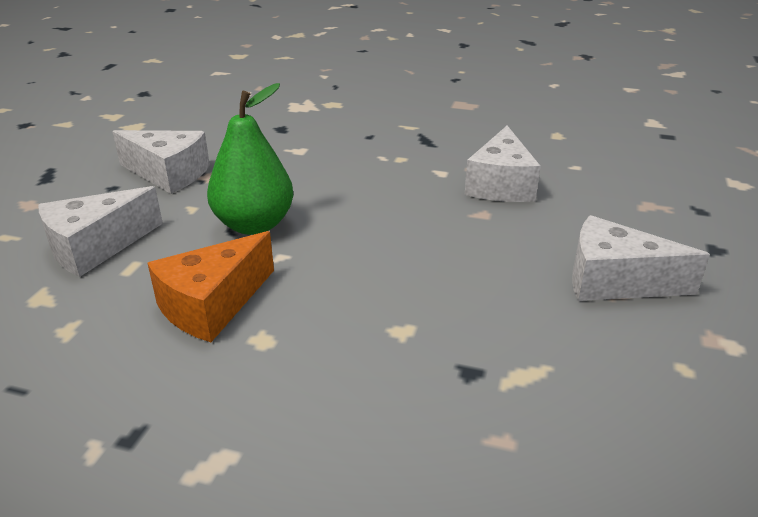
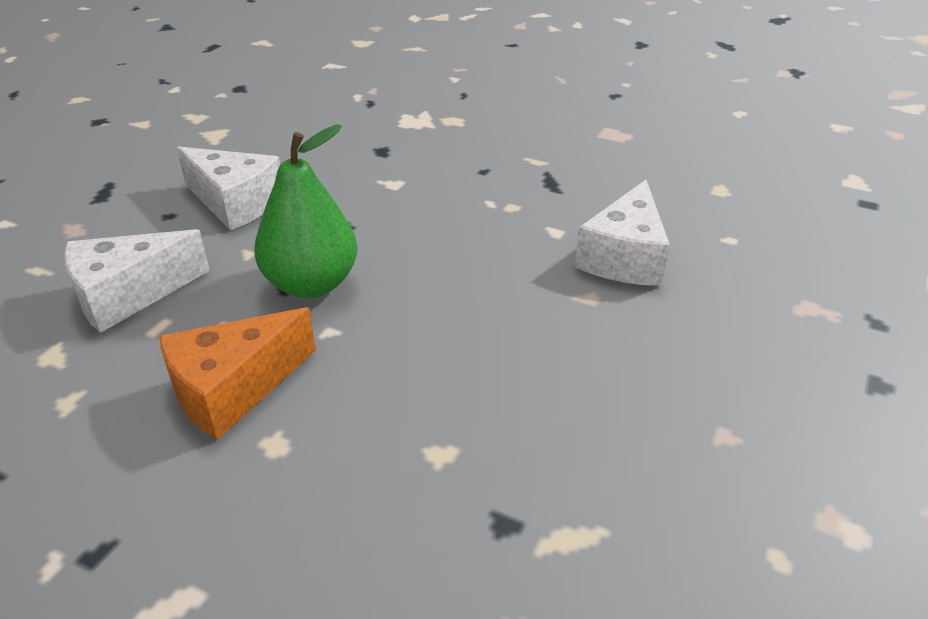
camera: 10 degrees right, 5 degrees up
white cheese [572,215,710,301] -> none

